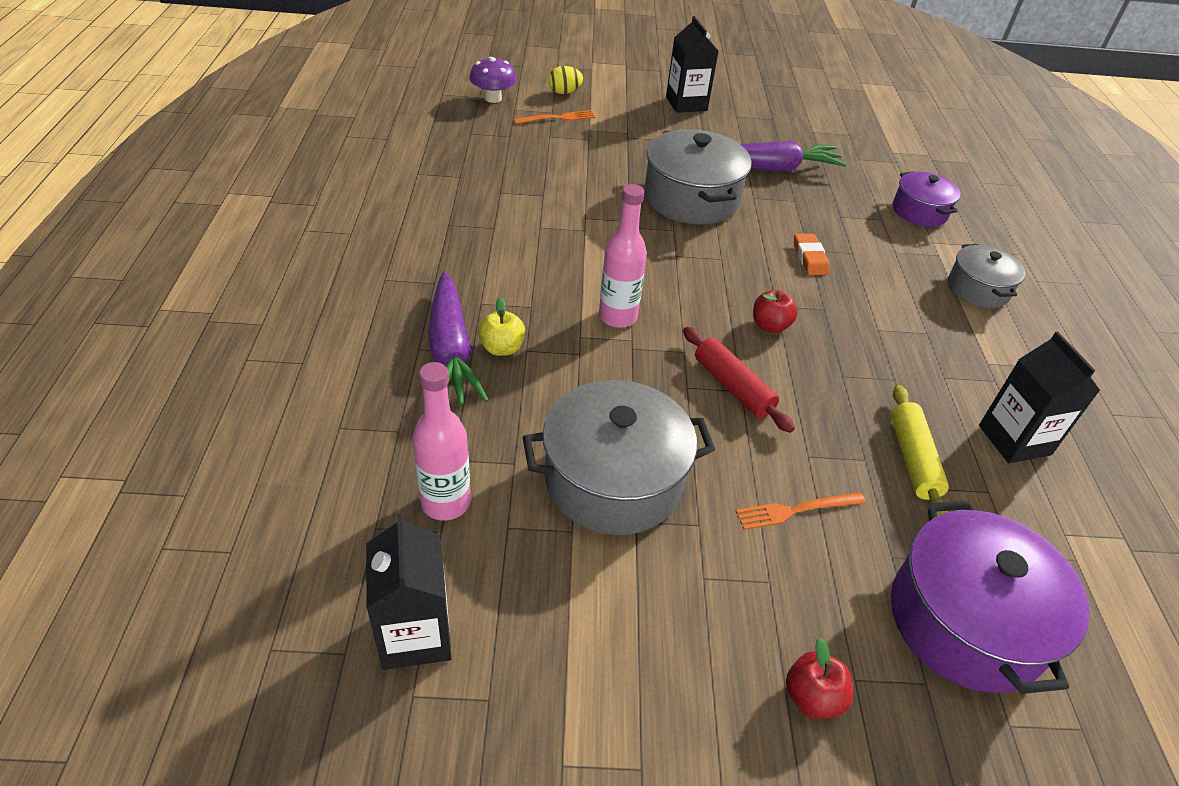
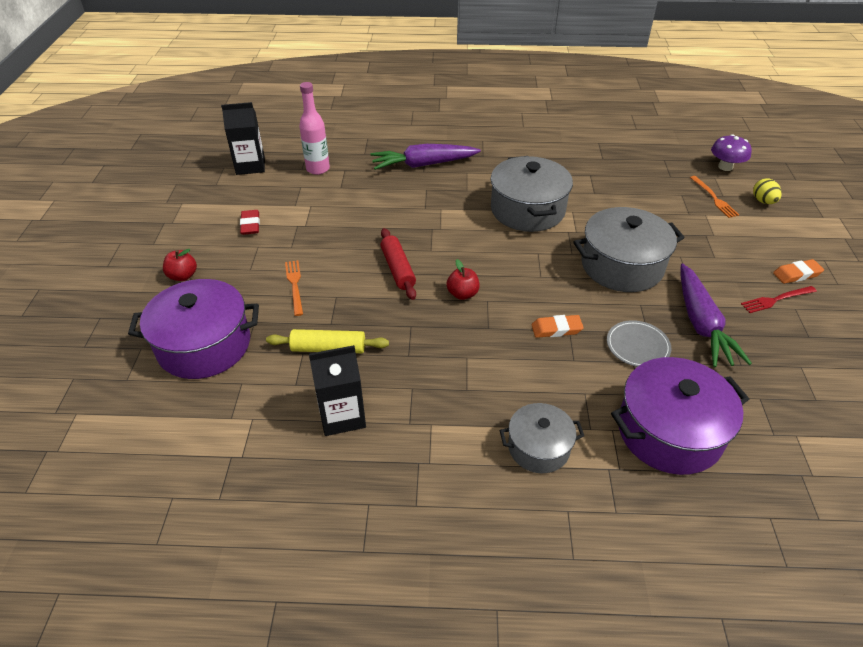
camera: 95 degrees right, 0 degrees up
yellow apple [478,297,525,356] -> none
grey pot [523,380,715,535] -> grey pot moved to [491,156,573,232]
pink bottle [599,184,647,328] -> none
black carton [666,16,719,113] -> orange eraser [773,259,824,284]
red rolling pin [683,327,795,433] -> red rolling pin turned 75 degrees counterclockwise [381,228,416,300]
purple pot [893,171,960,227] -> purple pot [611,357,749,475], size x1.70
none -> red eraser [240,210,260,235]
none -> grey plate [607,320,671,367]
none -> red fork [741,286,817,313]

